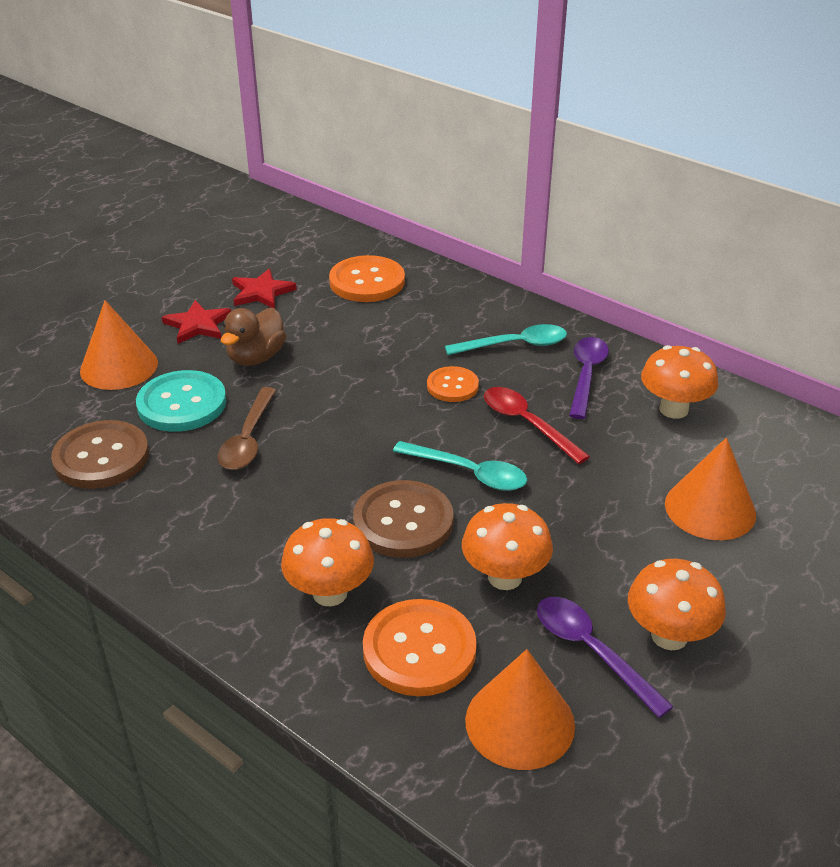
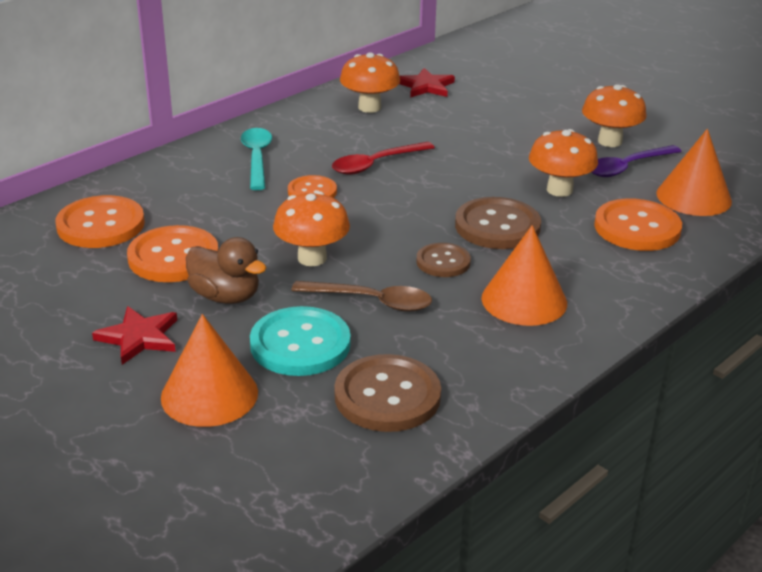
camera: 85 degrees left, 5 degrees down
red star [232,269,297,309] -> red star moved to [399,68,455,97]
orange mushroom [281,518,374,606] -> orange mushroom moved to [273,191,350,266]
turquoise spoon [393,441,527,491] -> none
purple spoon [569,337,609,419] -> none
orange cone [665,438,756,540] -> orange cone moved to [481,225,567,326]
none -> orange button [127,225,218,282]
none -> brown button [416,243,471,277]

